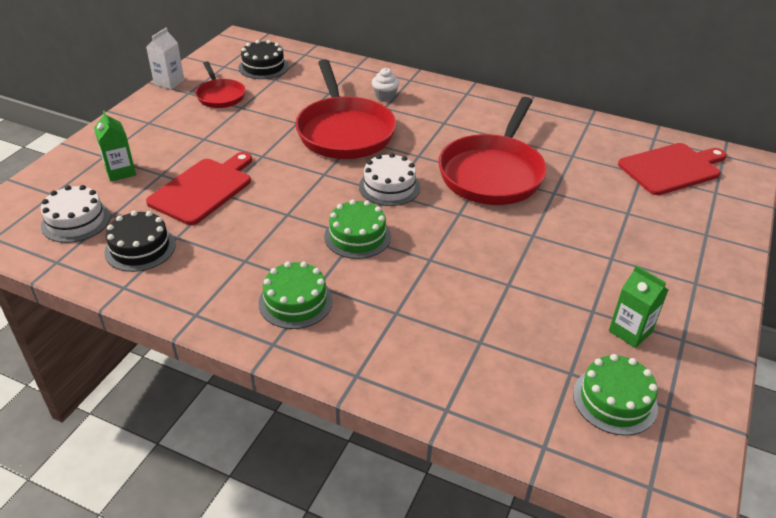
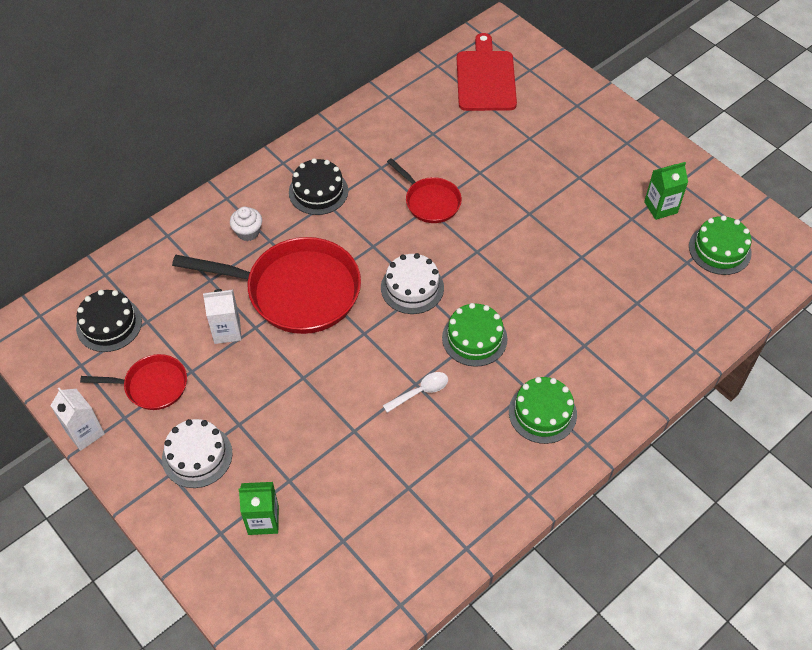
camera: 65 degrees left, 15 degrees up
white cake [41,185,111,243] -> white cake moved to [162,419,232,488]
black cake [104,211,176,272] -> black cake moved to [289,158,348,215]
red cutting board [146,152,252,225] -> none
red pan [438,97,547,205] -> red pan [387,158,462,223], size x0.53
none -> white carton [203,289,242,344]
none -> white spoon [383,372,448,413]

